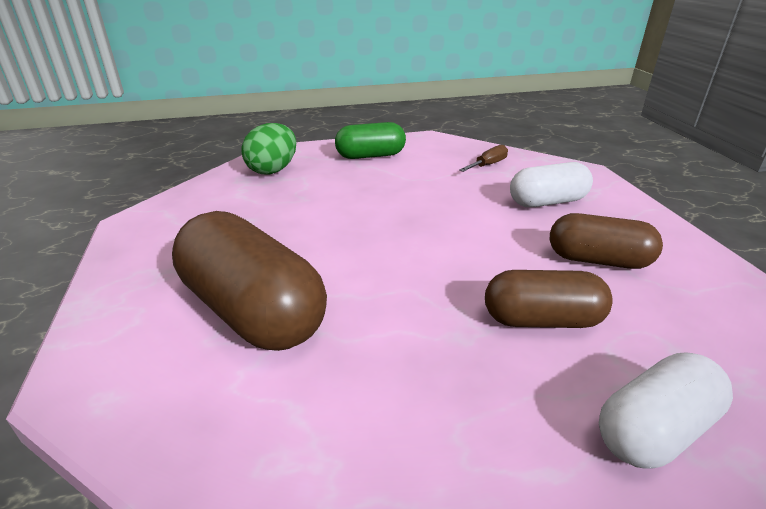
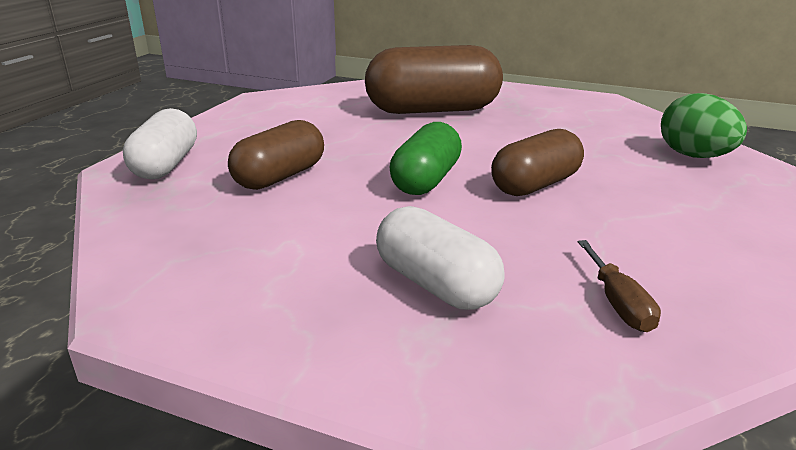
camera: 125 degrees right, 5 degrees down
green capsule [335,122,406,159] -> green capsule moved to [389,122,462,195]
white capsule [510,162,593,207] -> white capsule turned 60 degrees counterclockwise [376,206,505,310]
brown capsule [550,213,663,269] -> brown capsule moved to [491,129,584,196]

